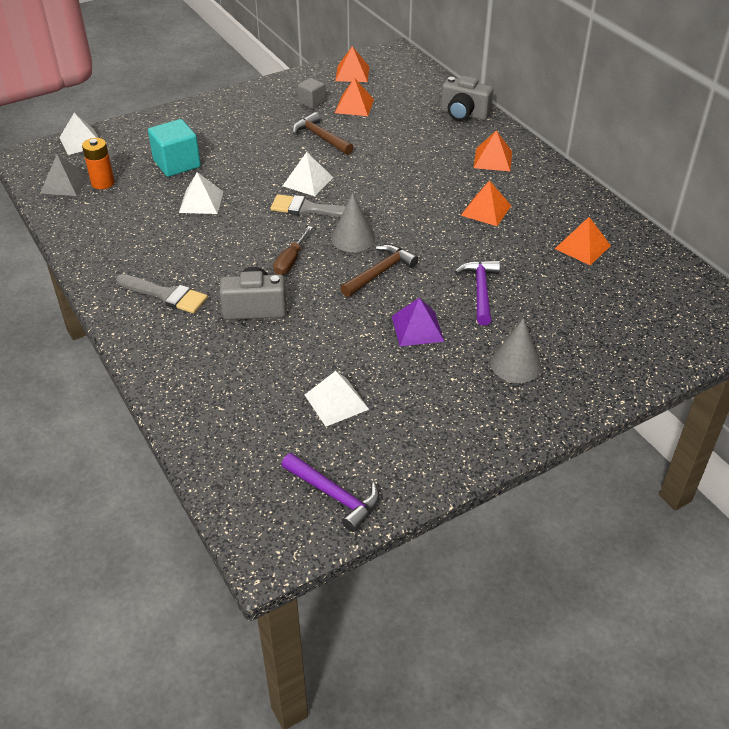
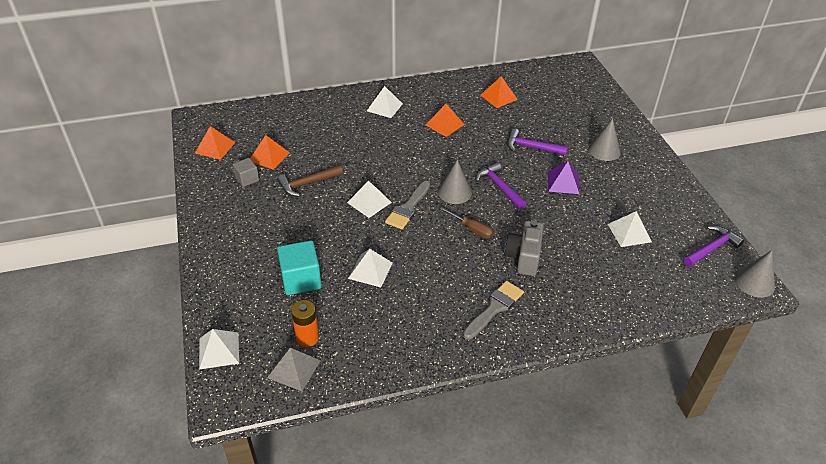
camera: 75 degrees left, 0 degrees up
brown hammer [340,244,418,297] -> purple hammer [476,162,527,209]
grey camera [441,76,493,121] -> none
orange pyramid [474,130,512,171] -> white pyramid [367,86,403,118]
none -> grey cone [735,250,775,298]

